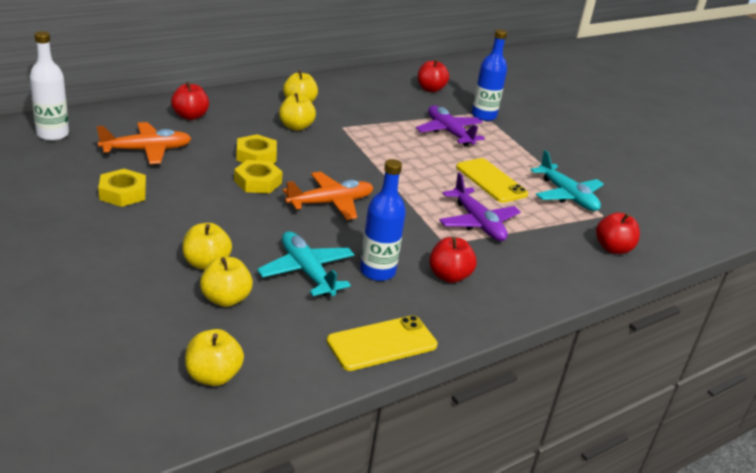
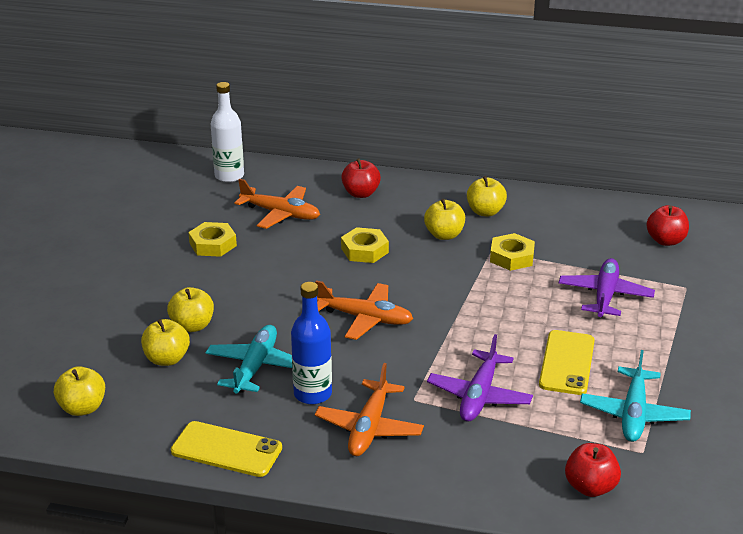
camera: 50 degrees right, 0 degrees up
yellow nut [234,160,283,193] -> yellow nut moved to [490,233,535,271]
red apple [429,237,477,283] -> orange plane [315,363,424,456]
blue bottle [471,29,507,121] -> none

